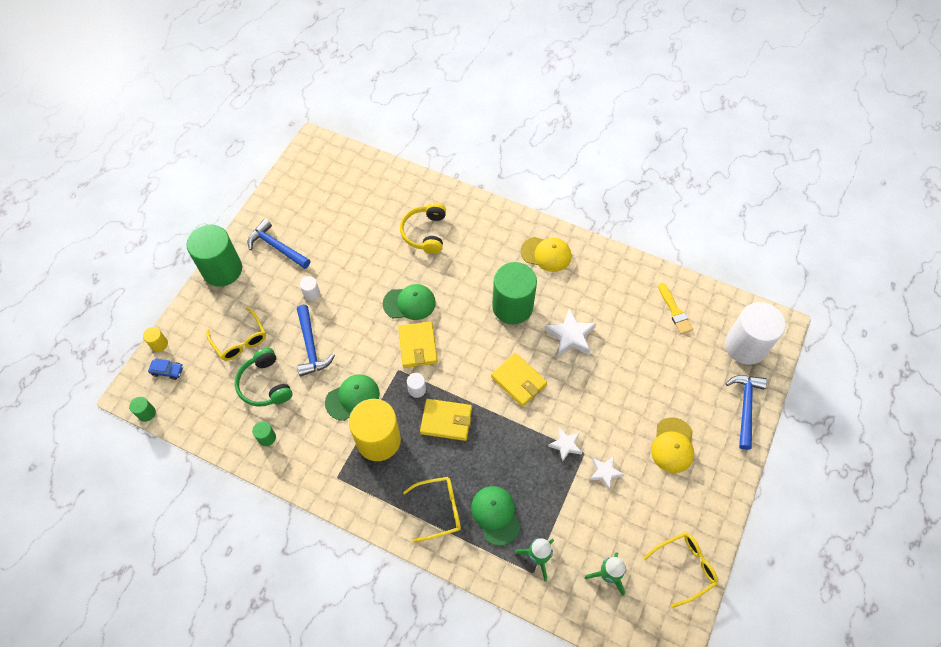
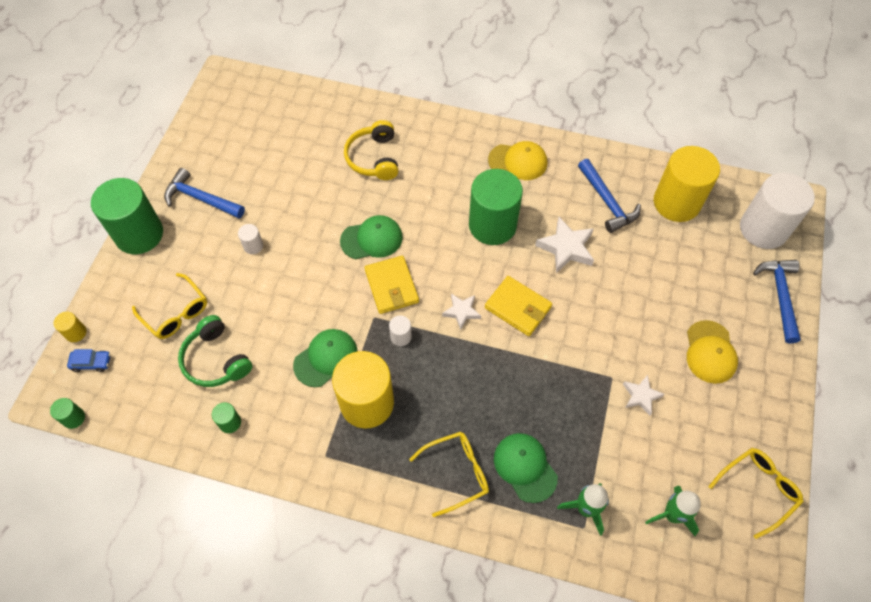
camera: 10 degrees left, 0 degrees up
blue hammer [297,305,335,376] -> blue hammer moved to [578,159,641,233]
yellow wallet [420,399,472,441] -> none
white star [548,428,582,462] -> white star moved to [442,293,481,330]
yellow brush [658,283,693,334] -> yellow cylinder [654,146,720,222]

